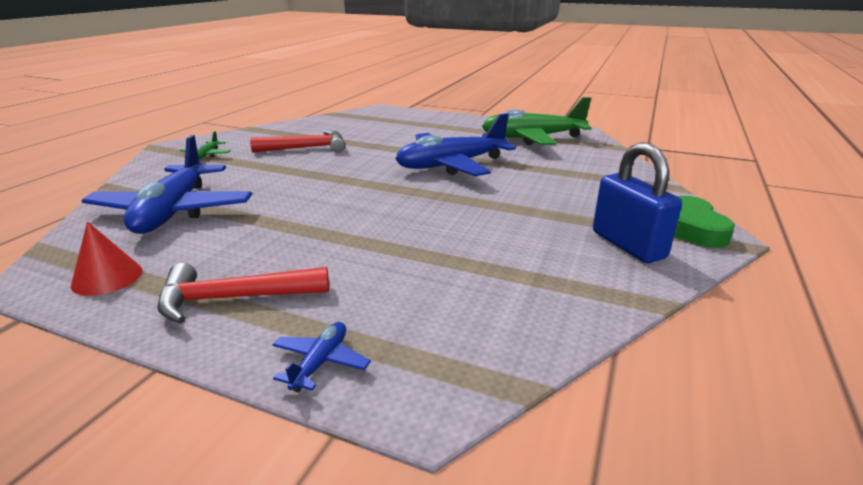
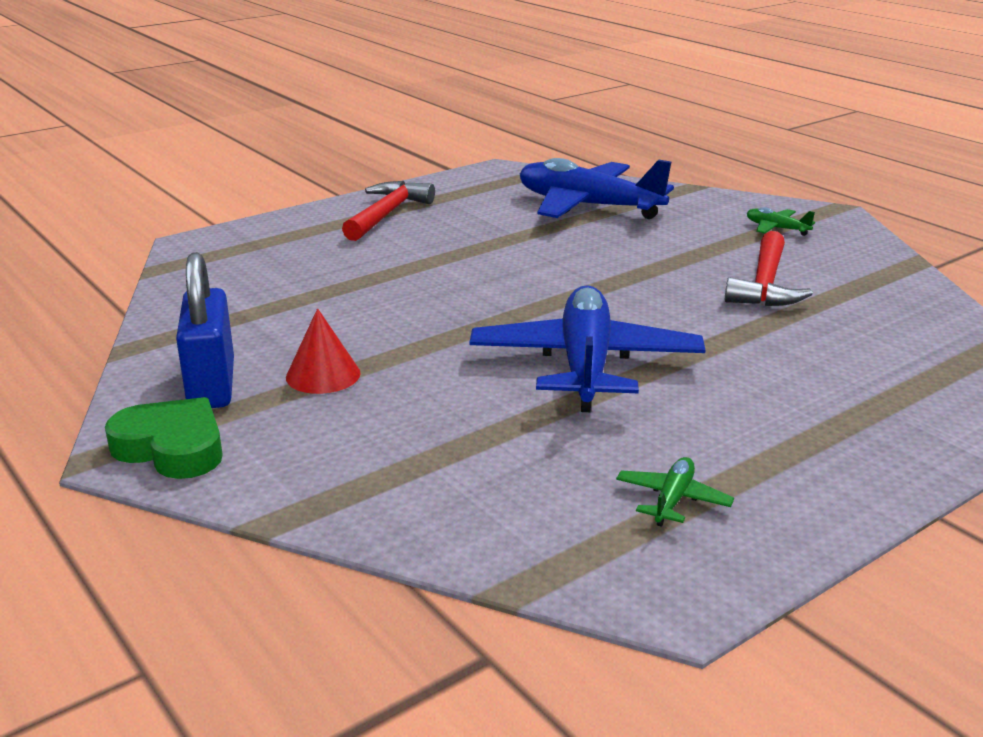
camera: 120 degrees right, 0 degrees up
red cone [71,222,143,296] -> red cone moved to [286,308,361,394]
blue plane [272,322,371,392] -> none
green plane [482,97,591,145] -> green plane [616,457,734,527], size x0.41
blue padlock [593,142,682,263] -> blue padlock turned 75 degrees clockwise [176,252,234,408]

